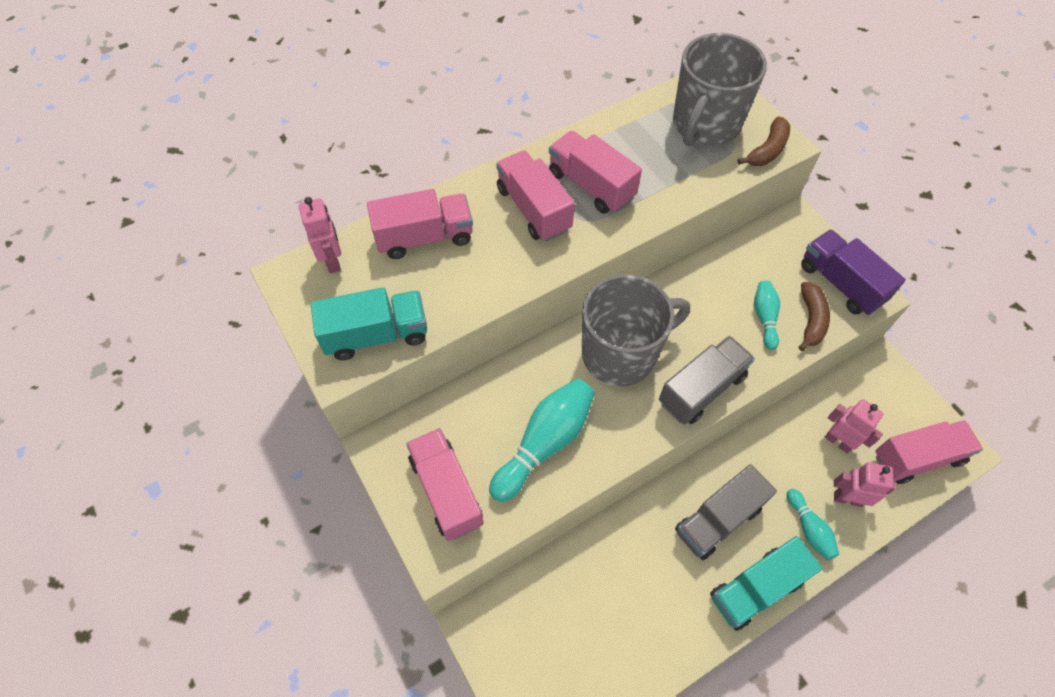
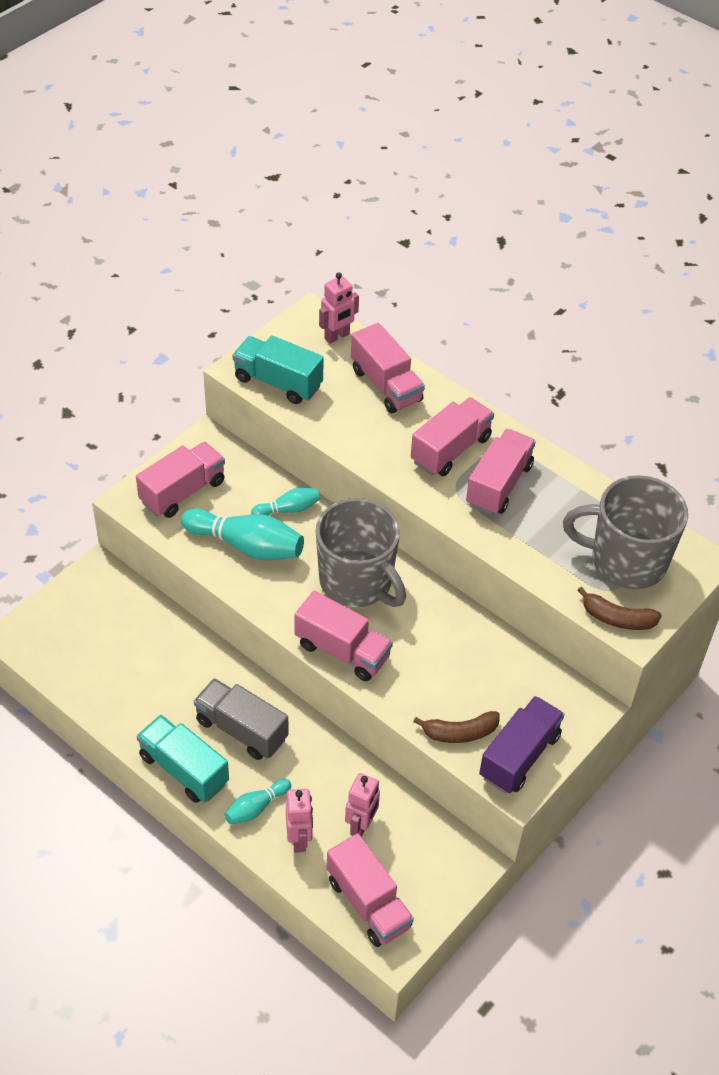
camera: 70 degrees right, 10 degrees down
turquoise truck [311,287,427,360] -> turquoise truck turned 150 degrees clockwise [232,335,324,404]
grey truck [659,336,755,425] -> pink truck [295,591,393,681]
turquoise bowling pin [754,281,780,350] -> turquoise bowling pin moved to [251,488,320,515]

